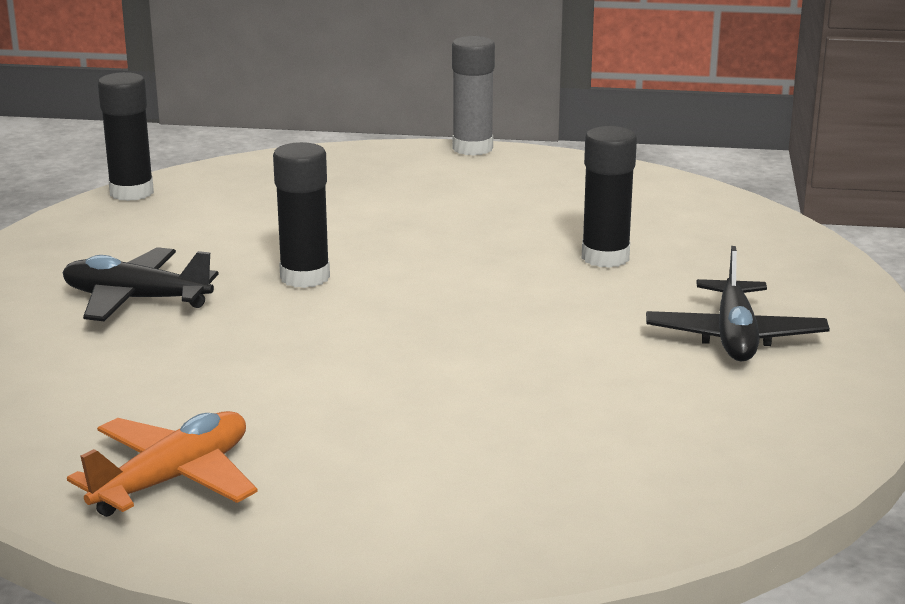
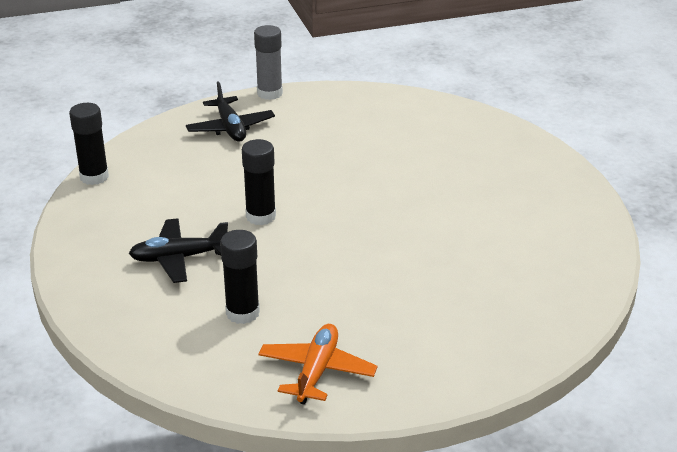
camera: 25 degrees left, 10 degrees up
black glue stick [582,126,637,268] -> black glue stick moved to [220,230,260,324]
black plane [646,246,830,361] -> black plane moved to [186,81,275,141]

